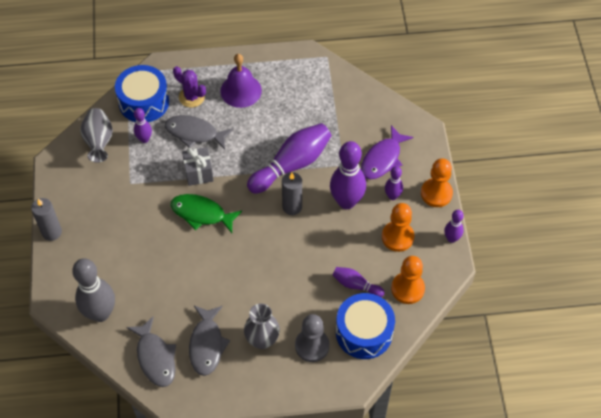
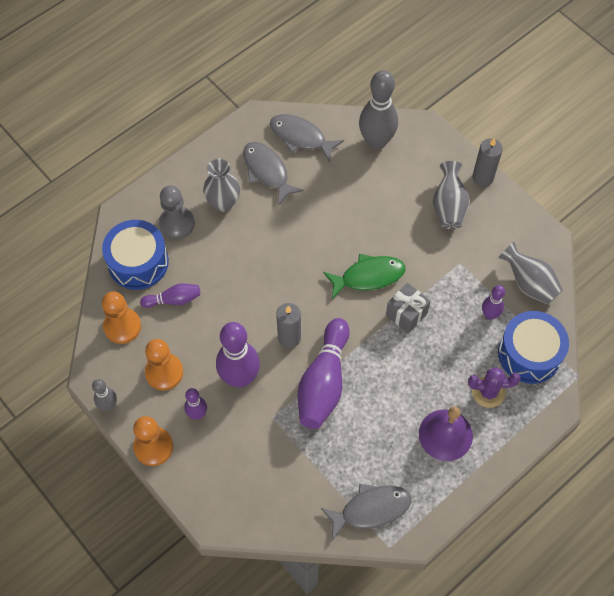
camera: 145 degrees right, 5 degrees up
grey fish [164,115,233,150] -> grey fish moved to [321,484,412,541]
purple fish [361,125,413,179] -> none
purple bowling pin [444,210,464,243] -> grey bowling pin [92,379,117,411]
none -> grey vase [433,161,470,229]

